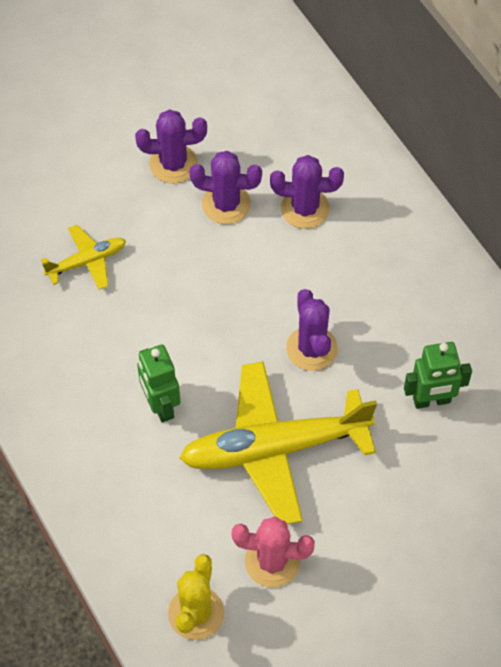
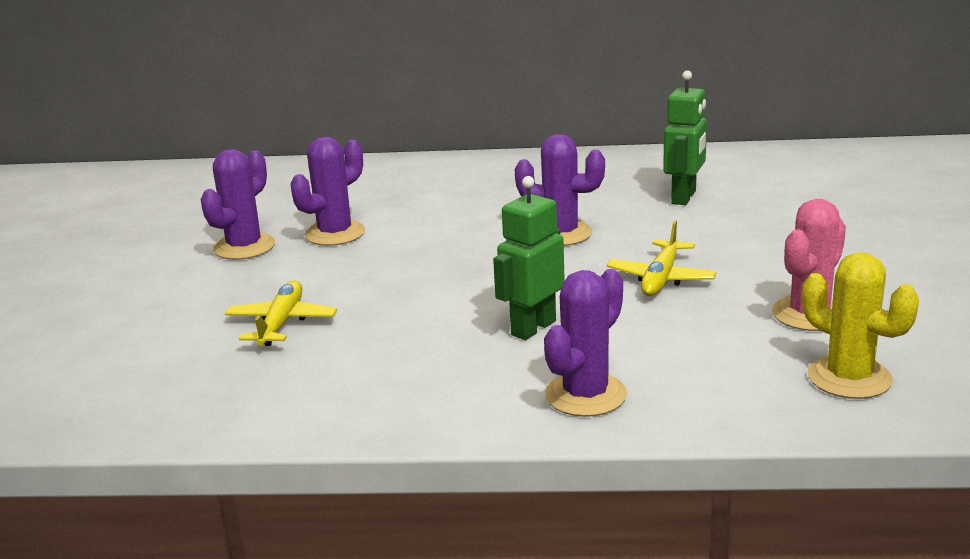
camera: 55 degrees left, 35 degrees down
green robot [137,344,180,422] -> green robot turned 120 degrees clockwise [493,176,565,340]
yellow plane [180,361,377,524] -> yellow plane [607,220,717,296], size x0.48
purple cactus [270,155,344,229] -> purple cactus moved to [544,269,627,417]

